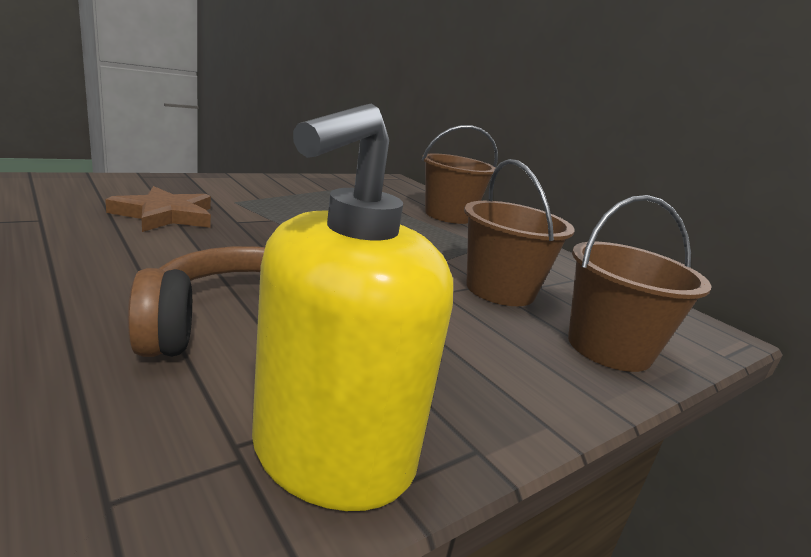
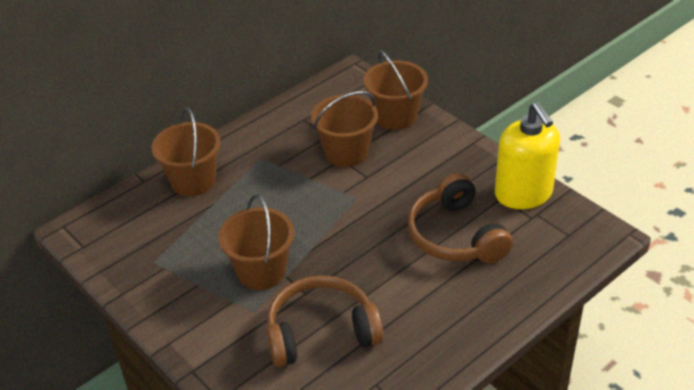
camera: 90 degrees left, 20 degrees up
brown star [105,186,211,232] -> brown headphones [267,275,383,367]
yellow soap dispenser [252,104,453,511] -> yellow soap dispenser turned 45 degrees clockwise [495,102,560,209]
none -> brown bucket [218,194,294,290]

